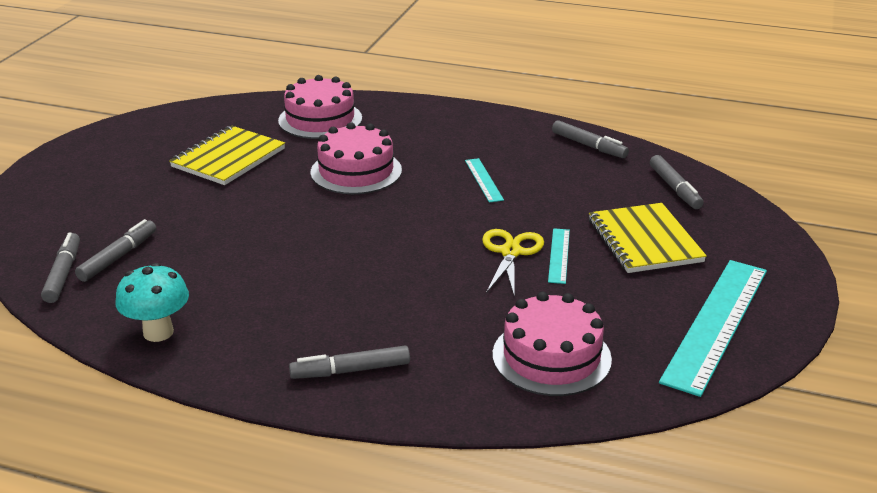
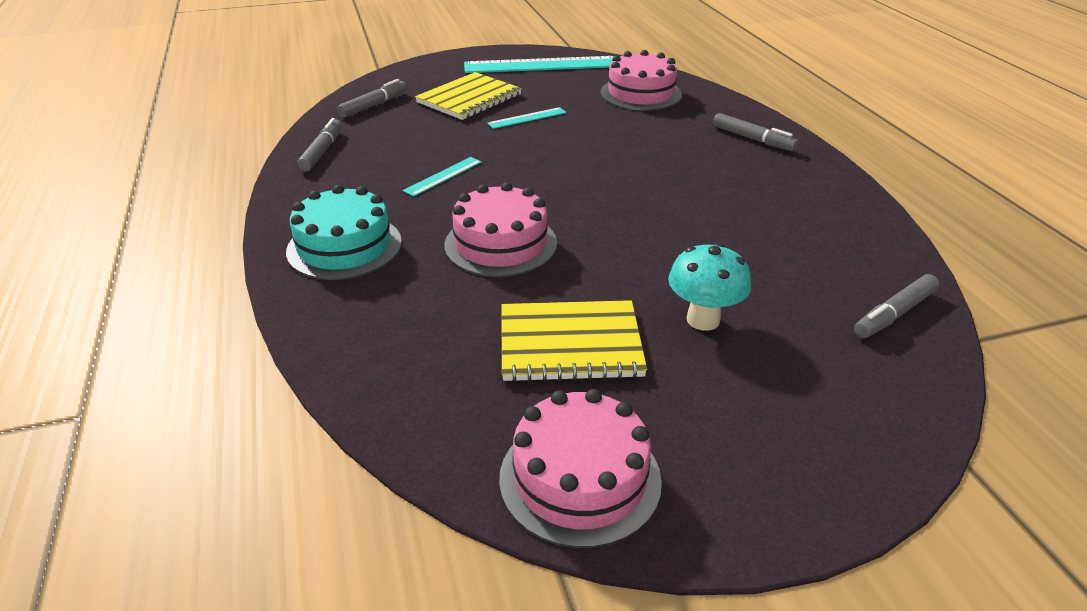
camera: 125 degrees left, 5 degrees up
grey marker [75,219,156,282] -> none
turquoise mushroom [116,263,189,342] -> turquoise mushroom moved to [668,243,751,331]
pink cake [278,75,362,139] -> pink cake moved to [499,389,662,548]
yellow scissors [482,229,544,297] -> none
none -> turquoise cake [286,185,402,280]

